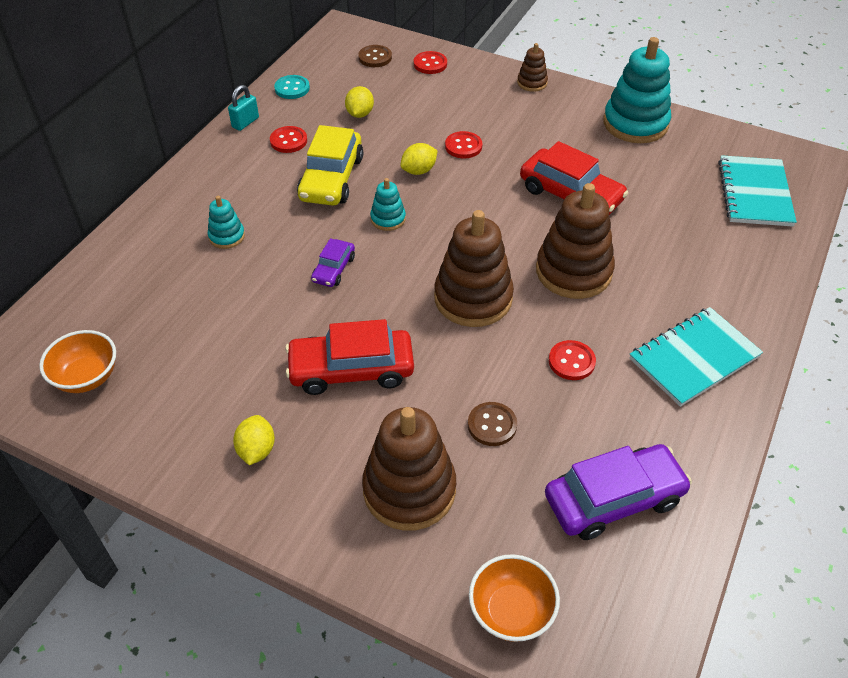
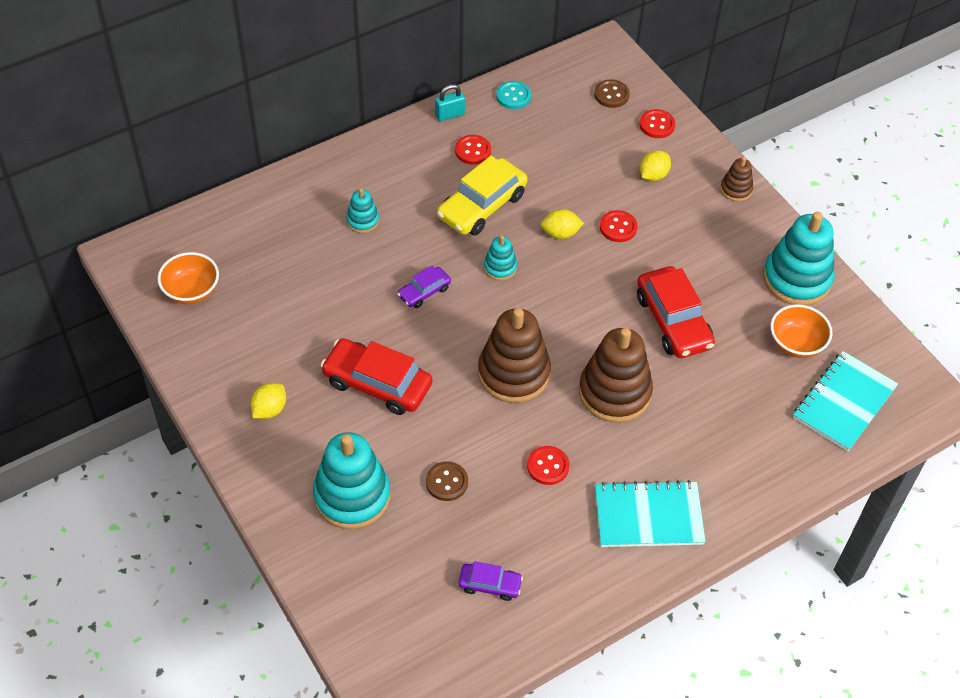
camera: 30 degrees right, 5 degrees up
yellow lemon [345,86,374,118] -> yellow lemon moved to [640,150,671,181]
brown stacking toy [362,407,456,531] -> turquoise stacking toy [313,432,391,529]
orange bowl [469,554,560,642] -> orange bowl moved to [770,304,832,358]
purple car [545,444,692,540] -> purple car [459,561,523,601], size x0.53

